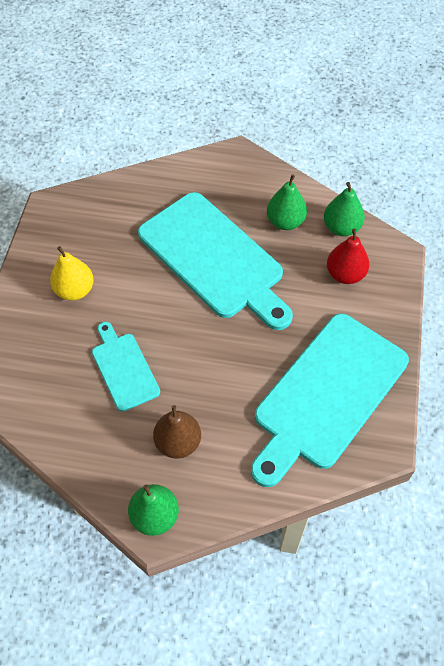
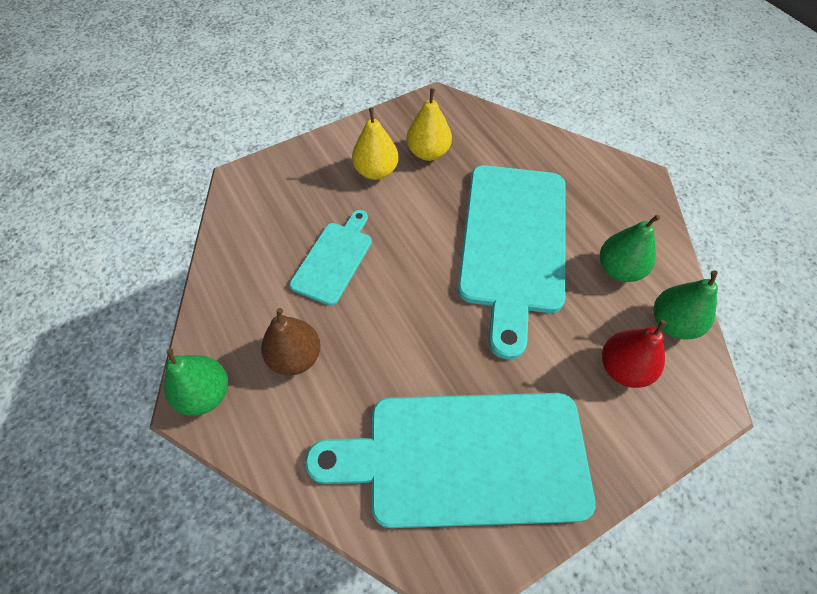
camera: 50 degrees right, 0 degrees up
none -> yellow pear [407,88,452,161]

